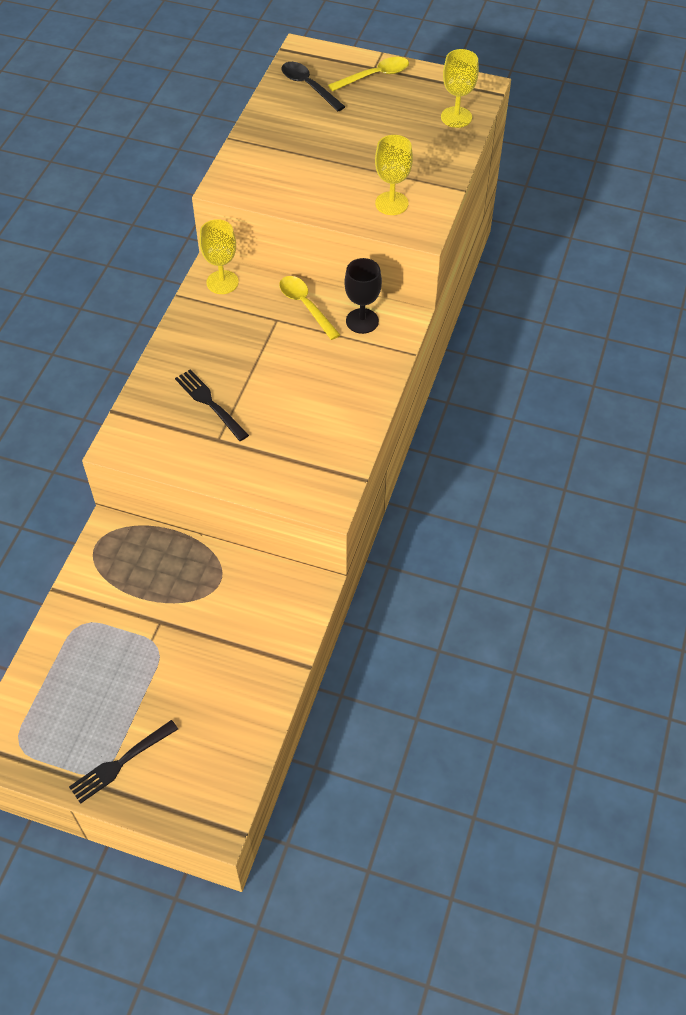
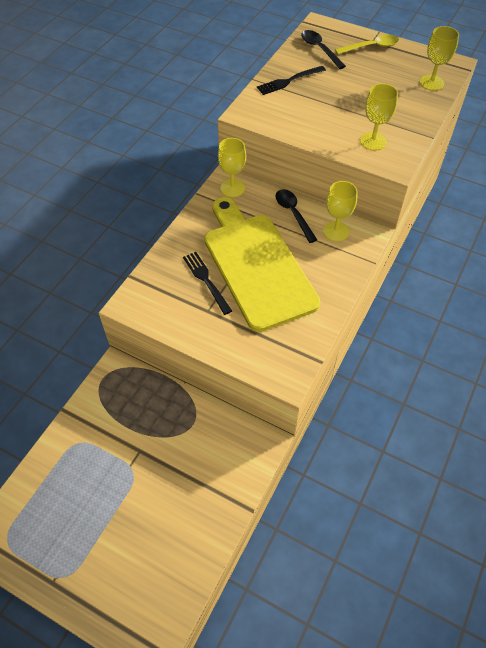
camera: 10 degrees right, 0 degrees up
black fork [69,720,178,804] -> black fork moved to [257,66,326,95]
yellow spoon [279,276,340,340] -> black spoon [276,189,317,243]
black goblet [344,258,382,334] -> yellow goblet [323,181,357,241]
none -> yellow cutting board [204,197,320,332]

